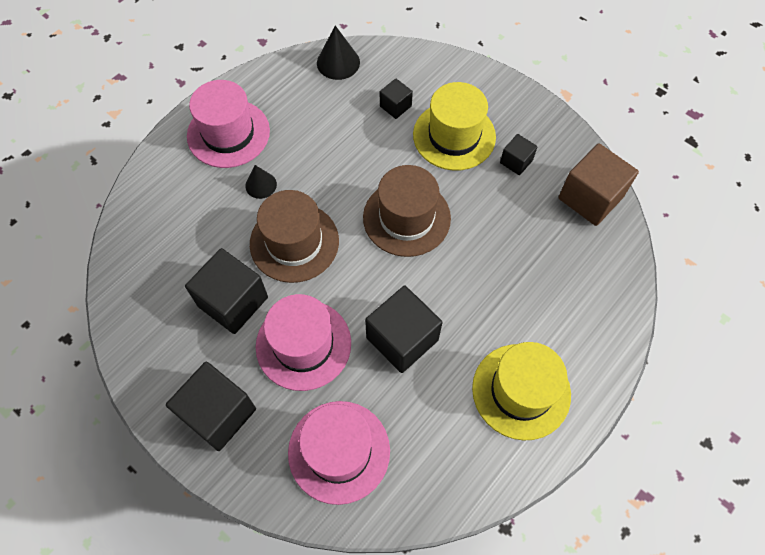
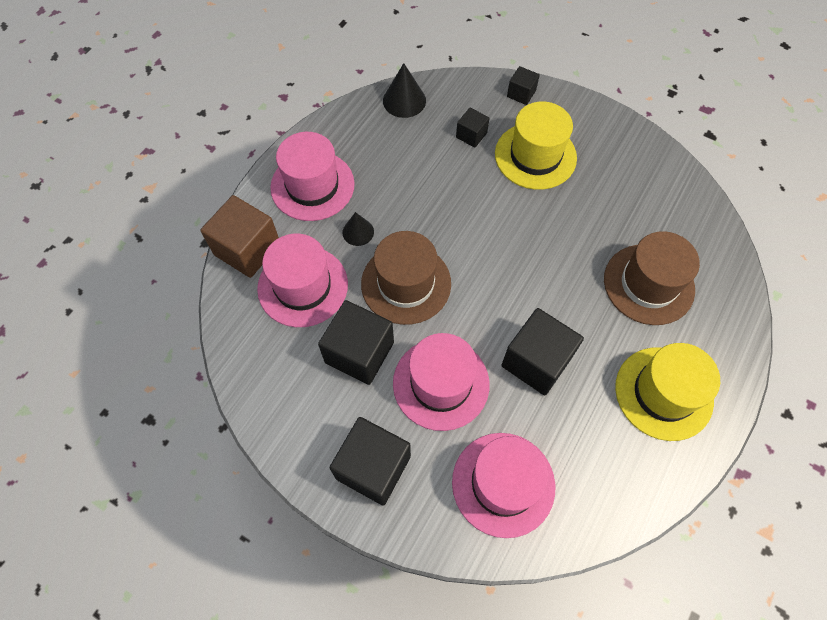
camera: 10 degrees left, 0 degrees up
brown hat [363,165,451,257] -> brown hat moved to [604,231,700,325]
black cube [500,134,538,175] -> black cube moved to [507,66,540,105]
brown cube [558,143,639,226] -> brown cube moved to [200,195,279,278]
none -> pink hat [257,234,348,327]

